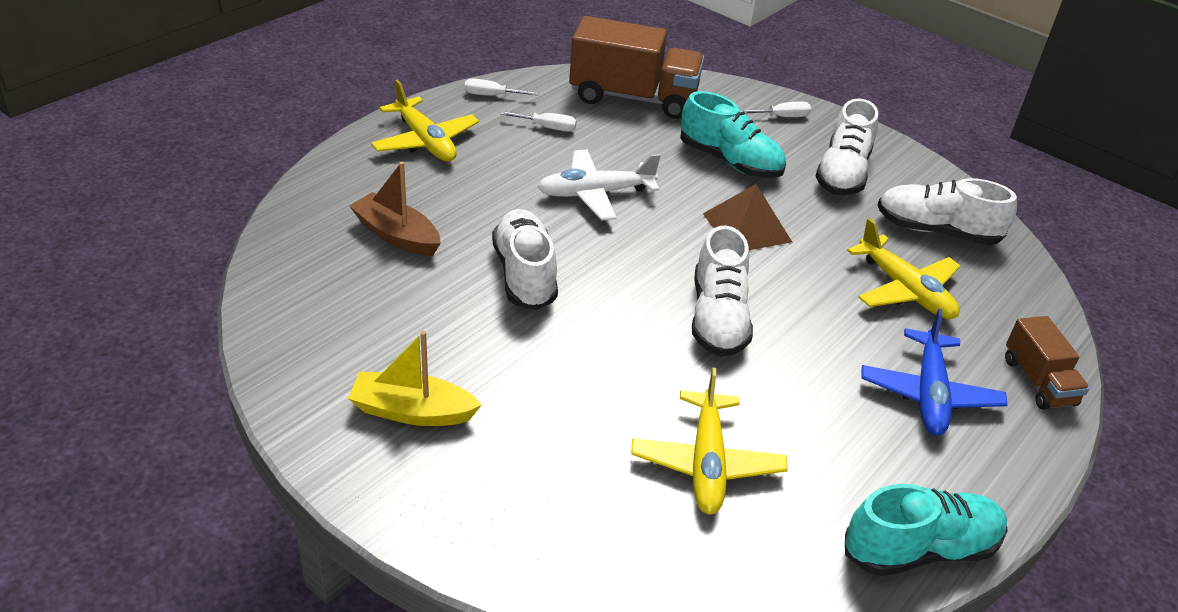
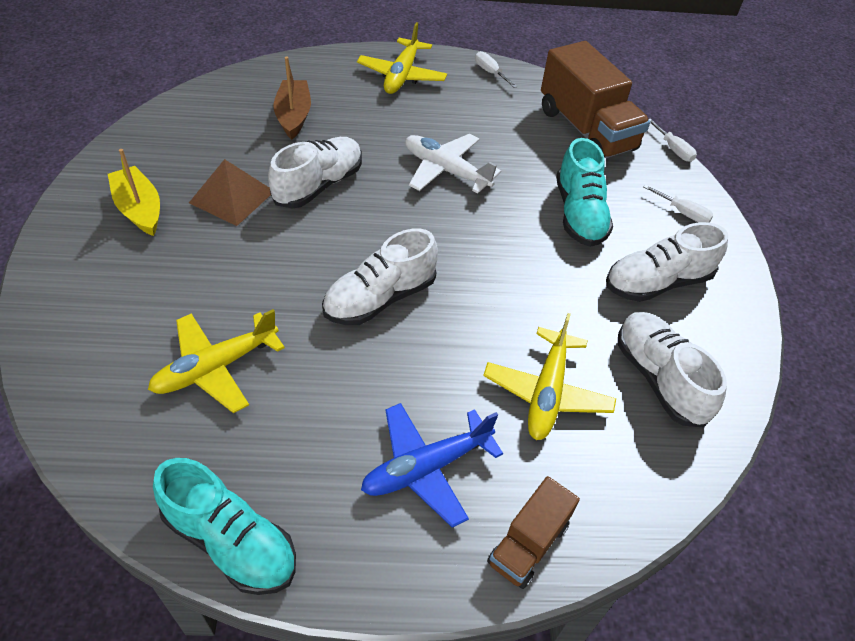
camera: 50 degrees right, 10 degrees up
white screwdriver [500,111,577,132] -> white screwdriver moved to [649,119,697,162]
brown pyramid [703,184,792,250] -> brown pyramid moved to [189,159,271,226]

